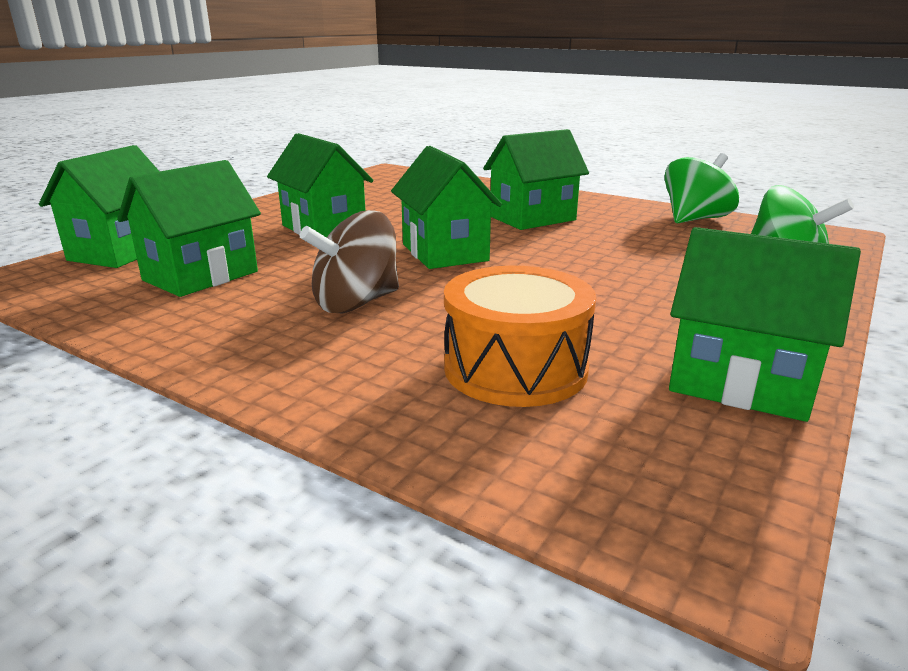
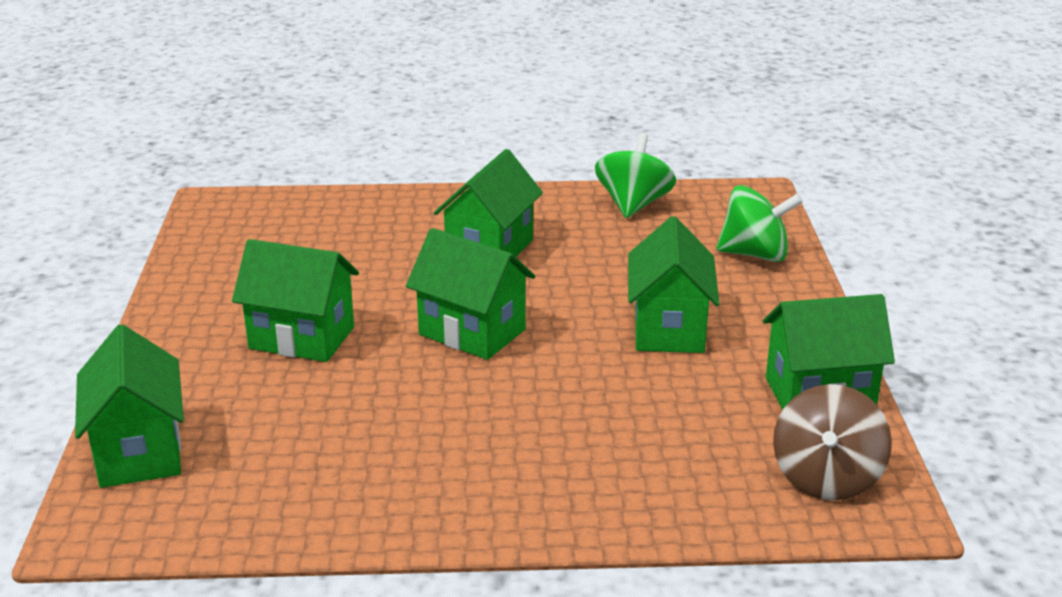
camera: 35 degrees left, 5 degrees up
green house [117,160,261,297] -> green house moved to [628,216,719,353]
brown spinning top [300,210,399,313] -> brown spinning top moved to [773,384,892,500]
orange drum [444,266,596,407] -> none

